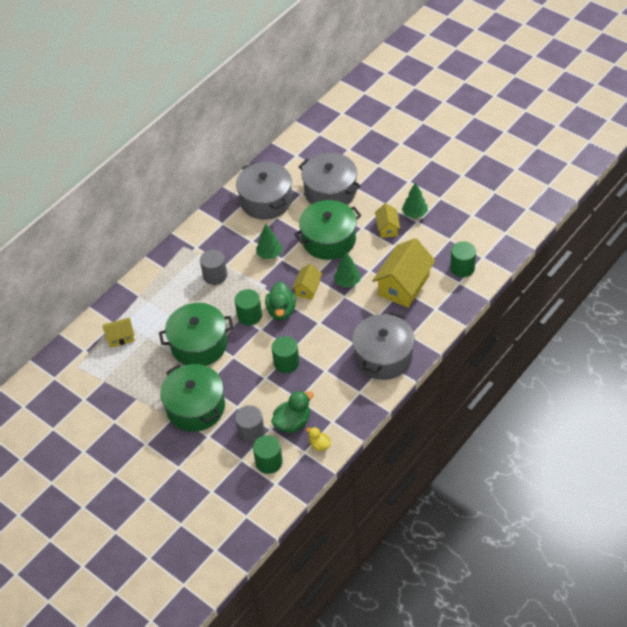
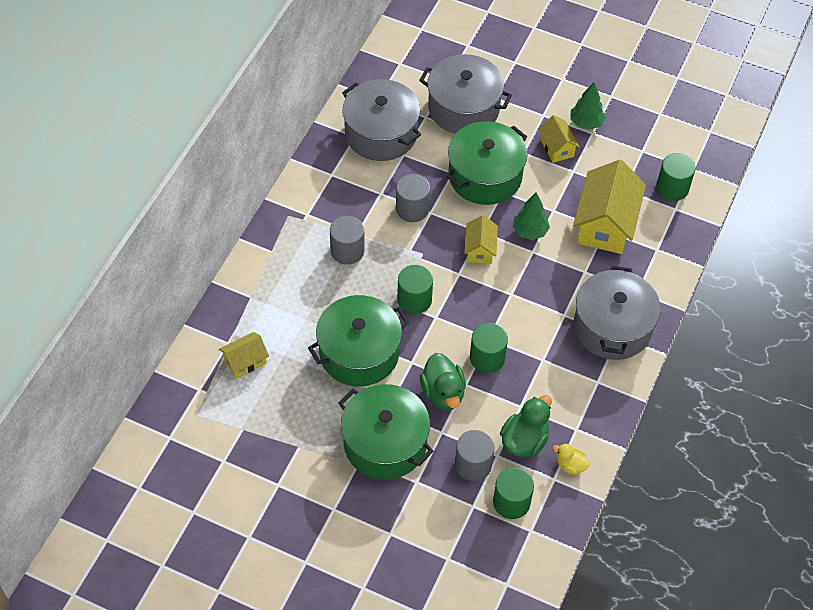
camera: 20 degrees left, 5 degrees up
green tree [256,224,282,259] -> grey cylinder [396,174,430,222]
green duck [265,282,296,320] -> green duck moved to [420,353,466,410]

